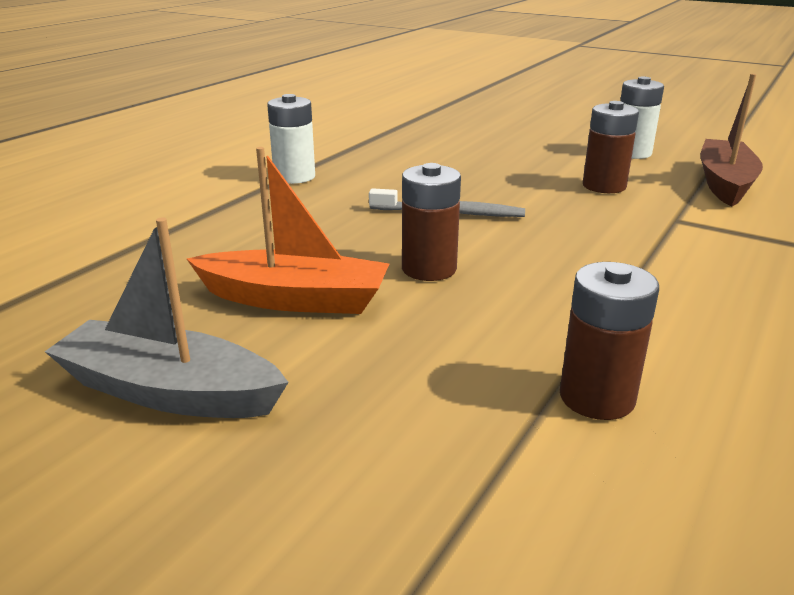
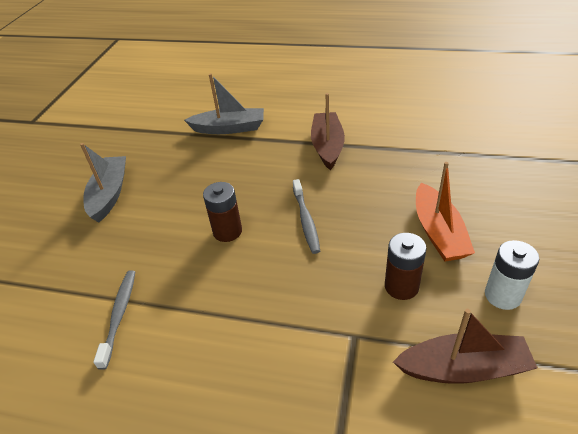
camera: 75 degrees right, 15 degrees up
orange boat [187,147,390,314] -> orange boat moved to [416,162,475,261]
white battery [267,94,315,184] -> brown boat [311,93,345,170]
brown battery [560,262,659,420] -> grey toothbrush [93,270,135,370]
none -> grey boat [184,73,264,134]

